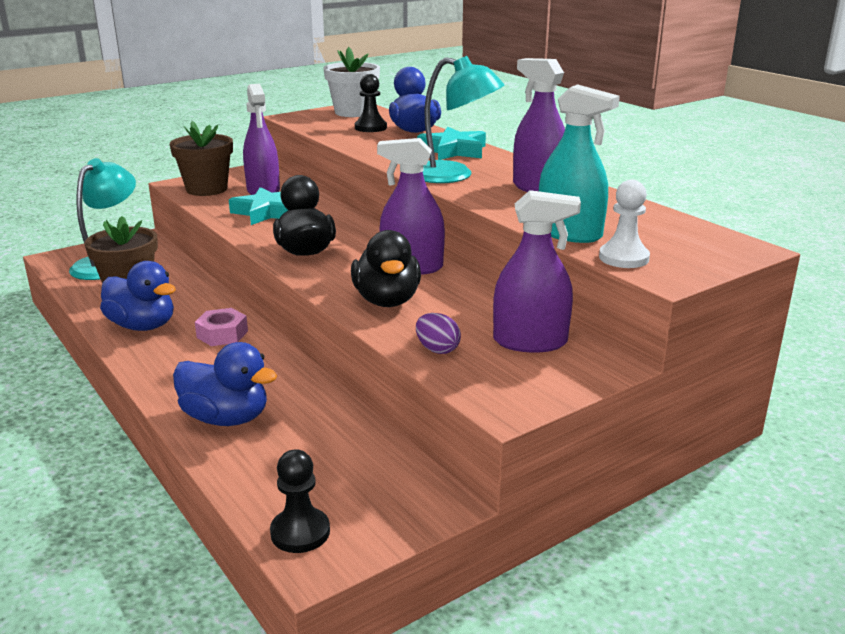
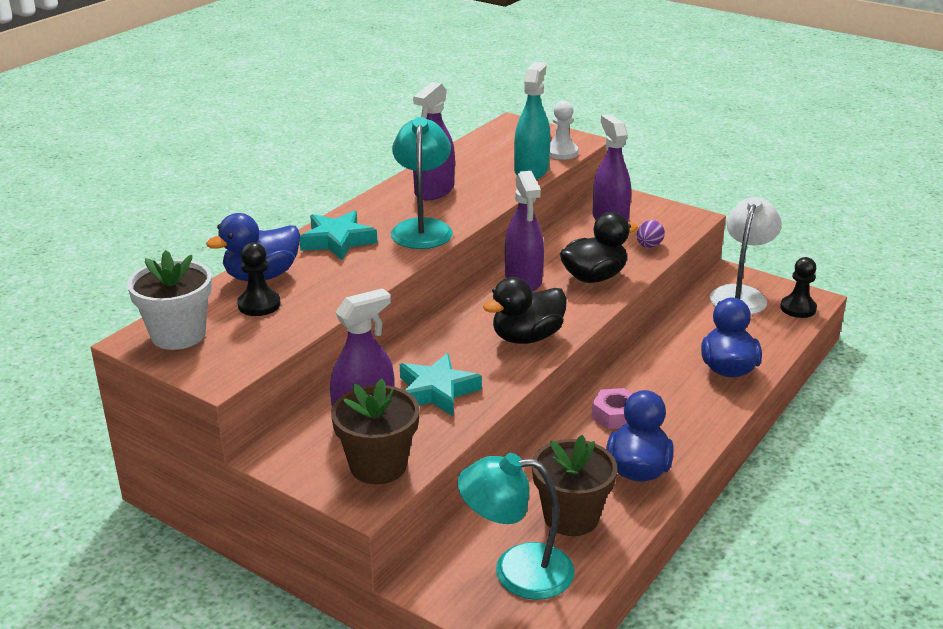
camera: 110 degrees left, 5 degrees up
none -> white lamp [710,197,782,315]

